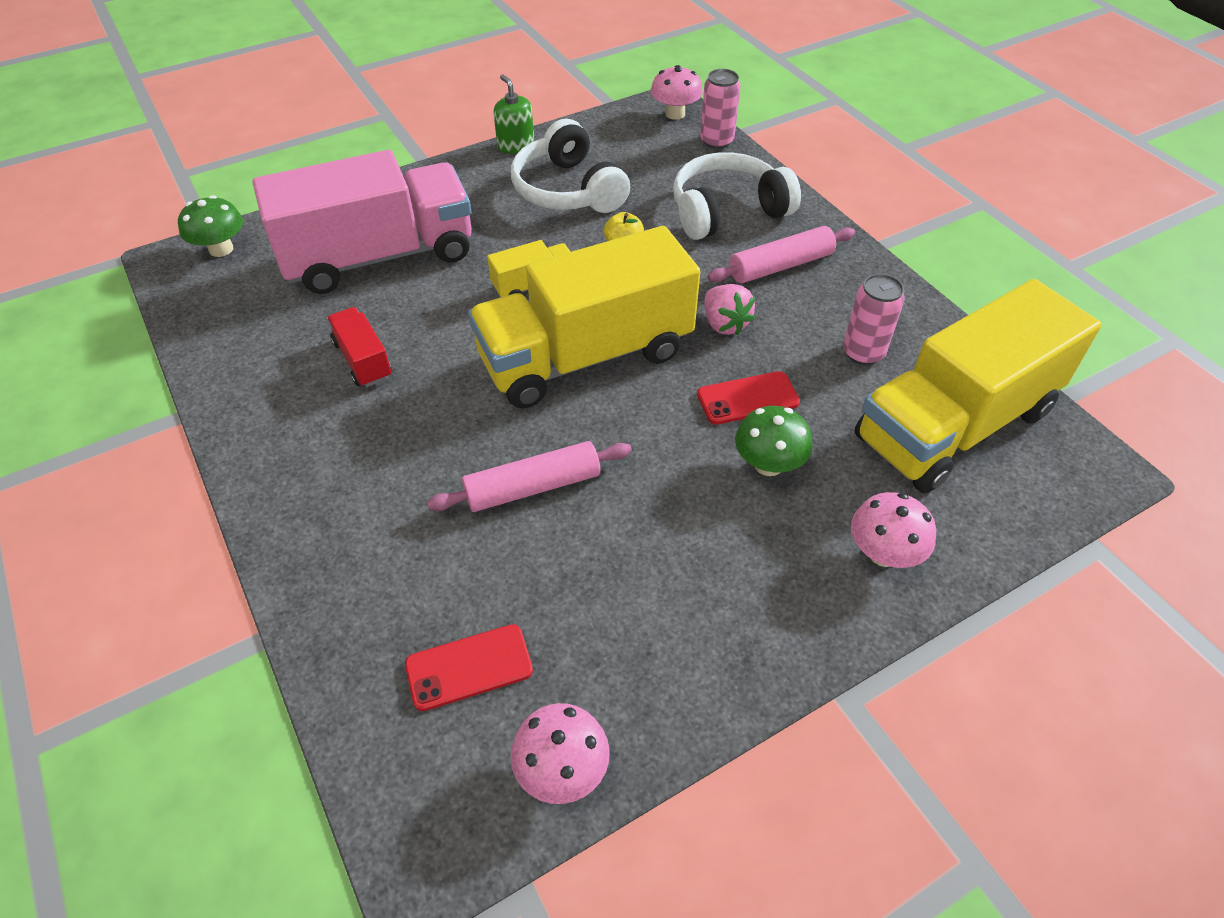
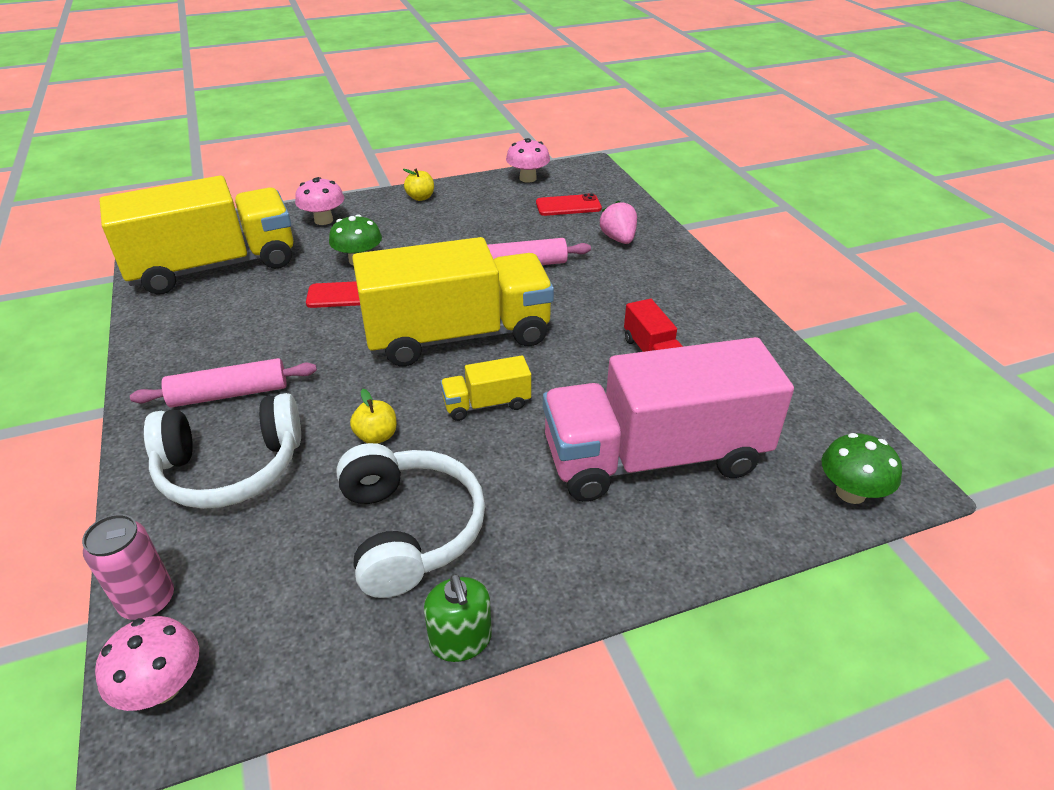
camera: 170 degrees left, 10 degrees down
pink strawberry [704,284,755,335] -> pink strawberry moved to [600,201,637,244]
pink can [843,274,905,365] -> none
none -> yellow apple [403,169,434,201]

